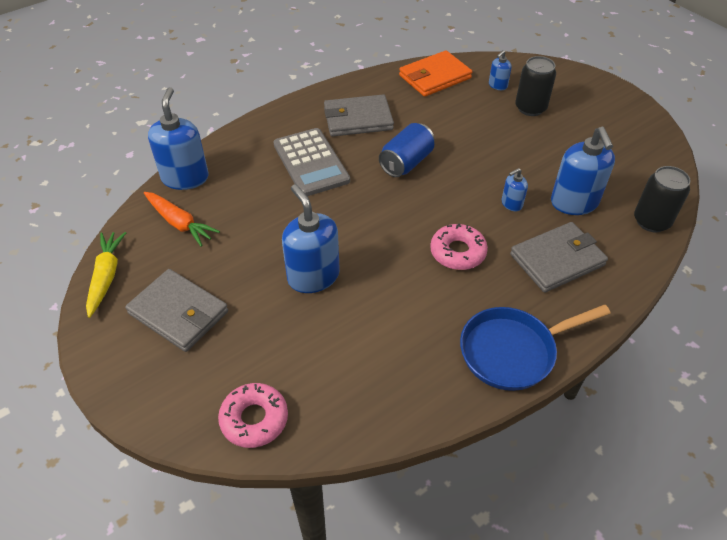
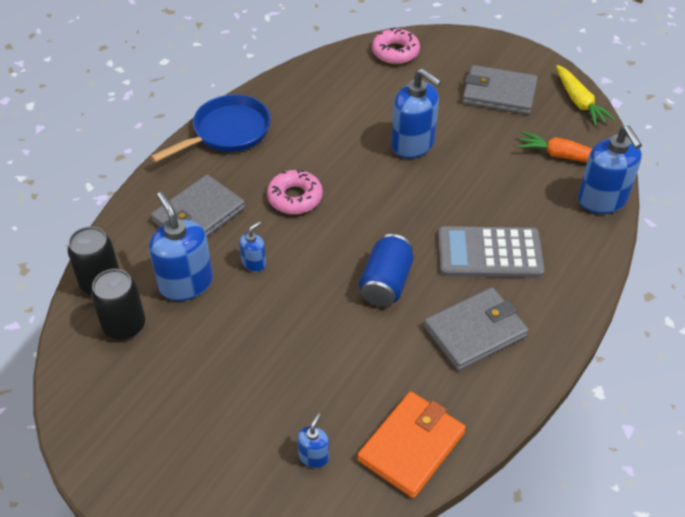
camera: 160 degrees right, 0 degrees up
grey calculator [273,128,350,196] -> grey calculator turned 45 degrees counterclockwise [438,226,545,278]
black can [515,56,556,116] -> black can moved to [91,269,145,340]

